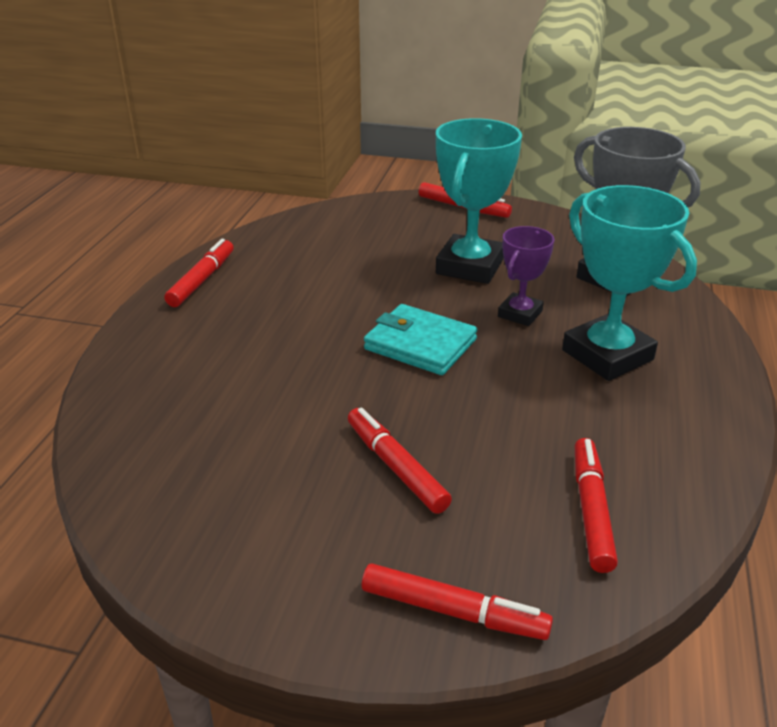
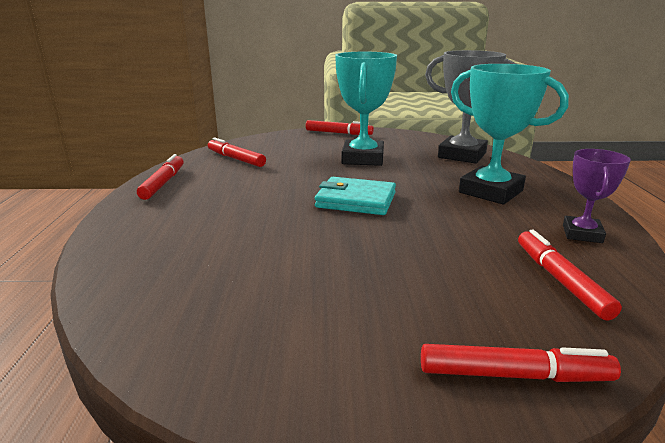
camera: 15 degrees left, 10 degrees down
red marker [348,408,452,514] -> red marker moved to [208,137,266,167]
purple trophy [498,226,554,326] -> purple trophy moved to [563,149,631,243]

